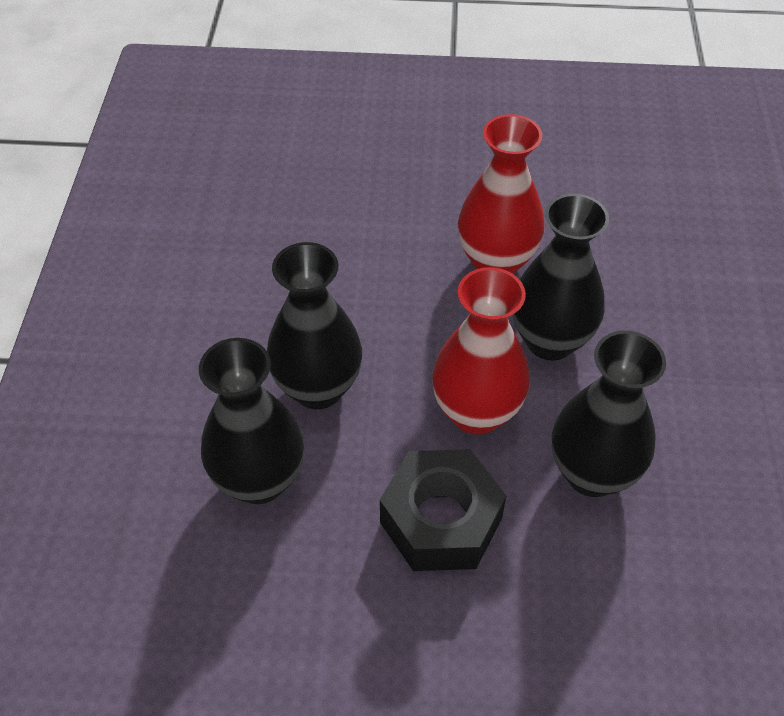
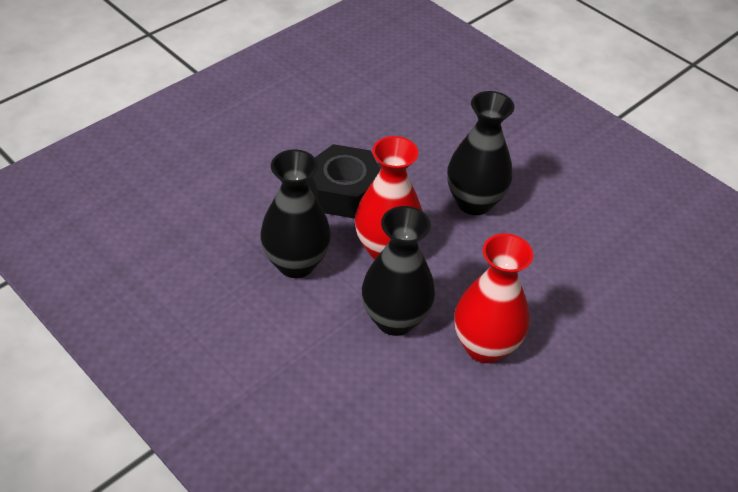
camera: 130 degrees right, 5 degrees down
black vase [199,338,304,504] -> none

